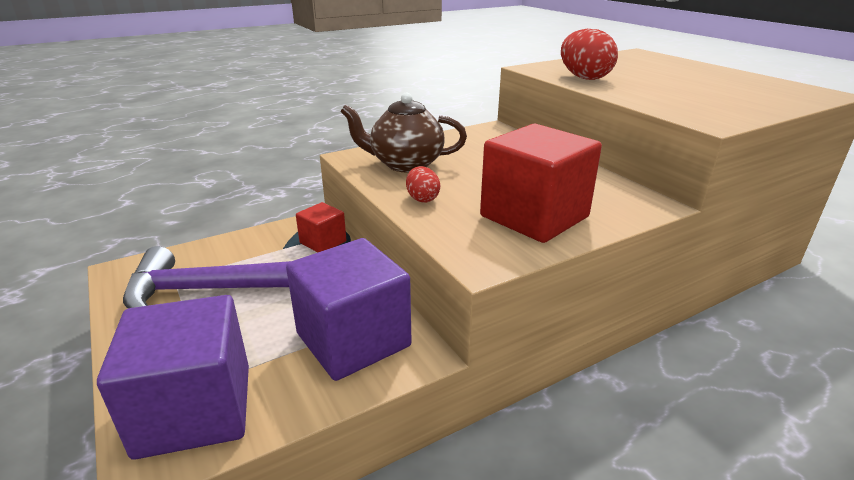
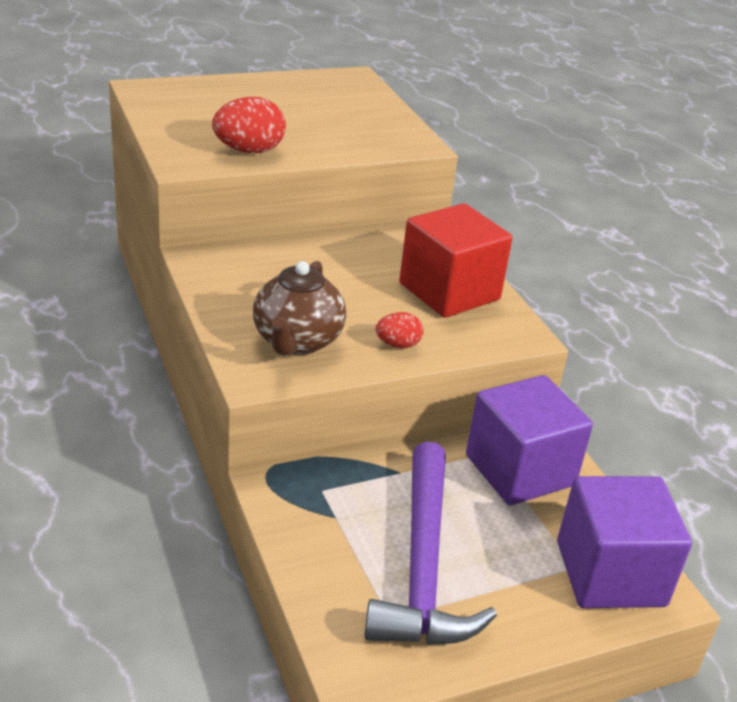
camera: 85 degrees left, 5 degrees up
red cube [296,202,346,252] -> none

